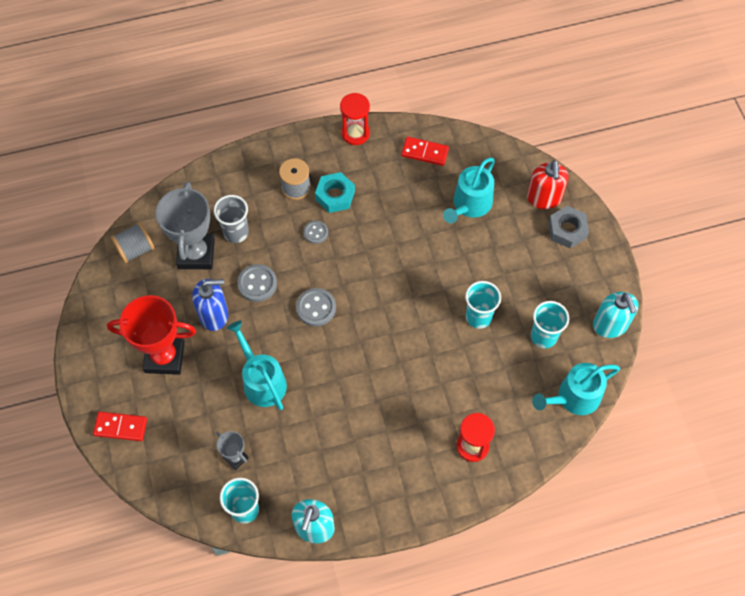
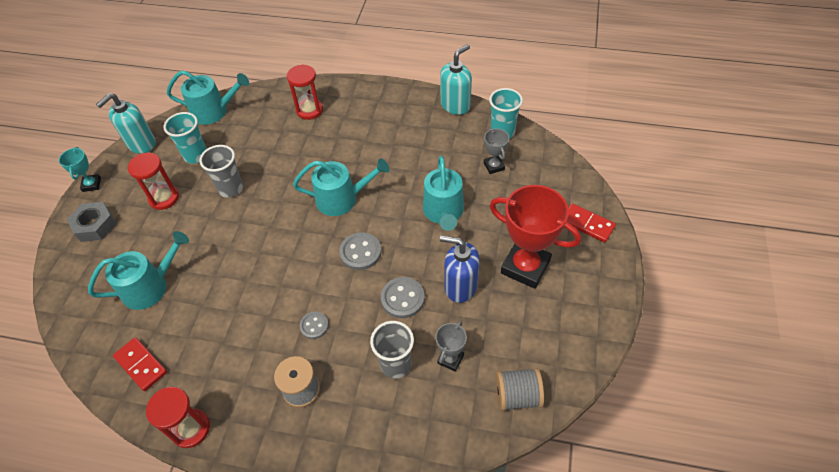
camera: 150 degrees left, 10 degrees down
grey trophy [156,182,215,269] -> grey trophy [436,321,467,372], size x0.49
turquoise nut [315,172,355,213] -> none
turquoise cup [465,281,501,329] -> grey cup [199,145,243,198]
red soap dispenser [527,160,569,209] -> none
turquoise soap dispenser [593,292,638,338] -> turquoise soap dispenser turned 150 degrees counterclockwise [96,93,156,154]
none -> turquoise trophy [59,147,101,192]
none -> red hourglass [128,153,179,210]
none -> turquoise watering can [293,158,390,216]

